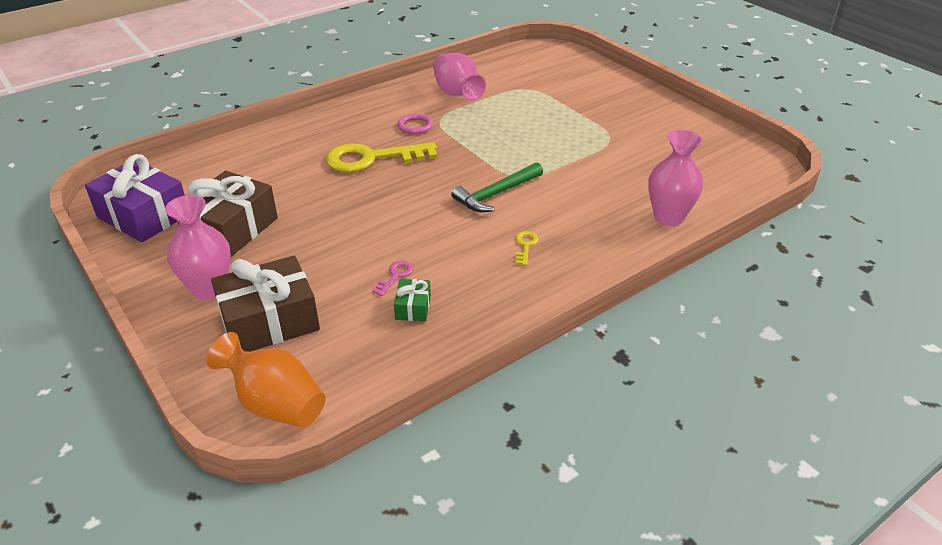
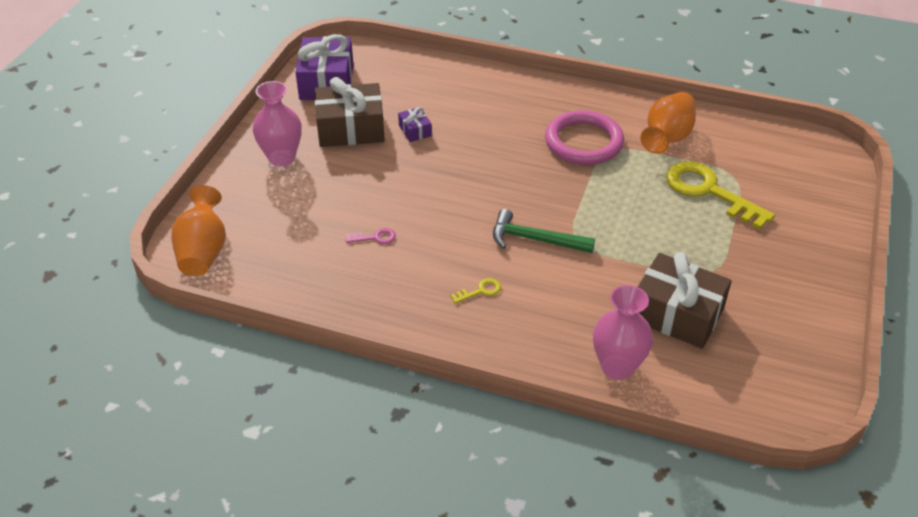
camera: 55 degrees right, 5 degrees up
brown gift [211,256,320,352] -> brown gift moved to [638,252,732,349]
yellow key [326,142,437,172] -> yellow key moved to [666,161,775,230]
green gift [394,279,431,321] -> none
pink ring [398,113,433,134] -> pink ring [545,110,624,165], size x2.11
pink vase [433,53,486,101] -> orange vase [640,92,696,154]
none -> purple gift [398,107,432,142]

